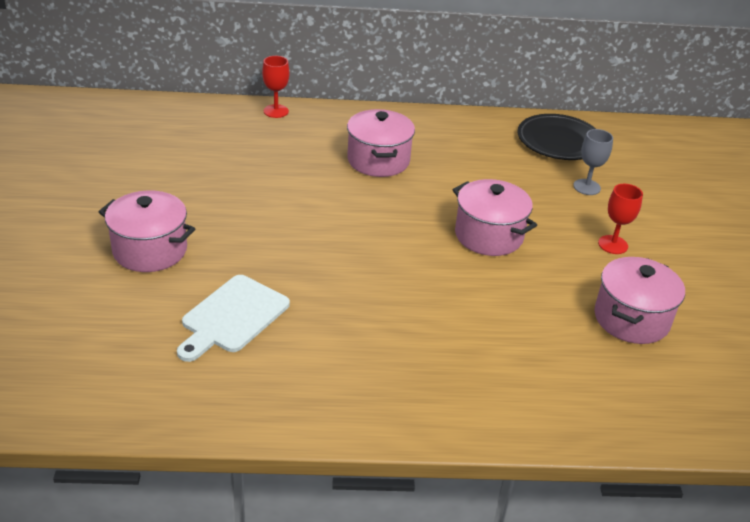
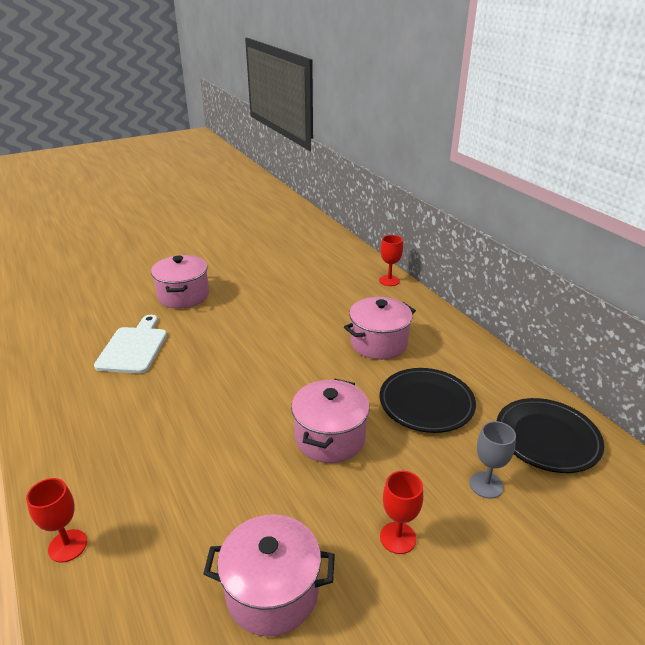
camera: 65 degrees right, 5 degrees down
white cutting board [177,275,290,362] -> white cutting board turned 90 degrees clockwise [94,315,167,374]
none -> red goblet [26,478,87,563]
none -> black plate [380,368,476,433]

